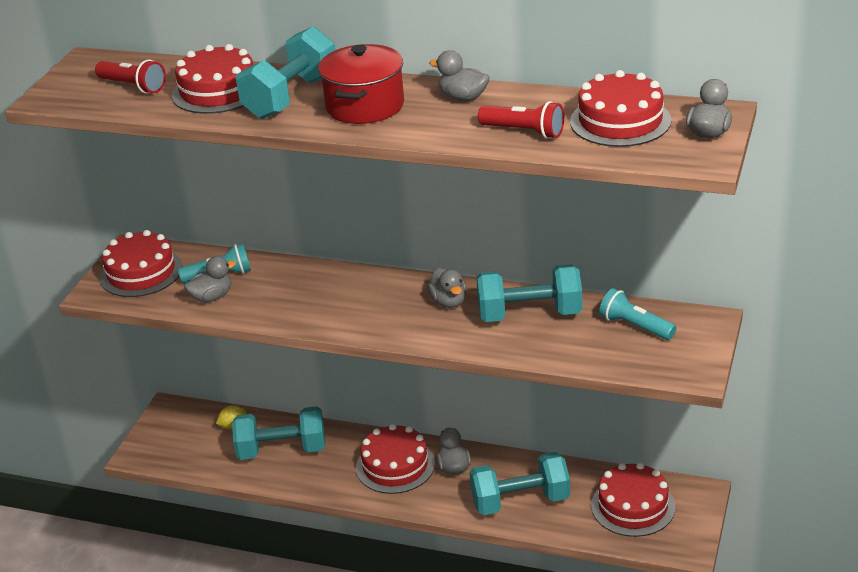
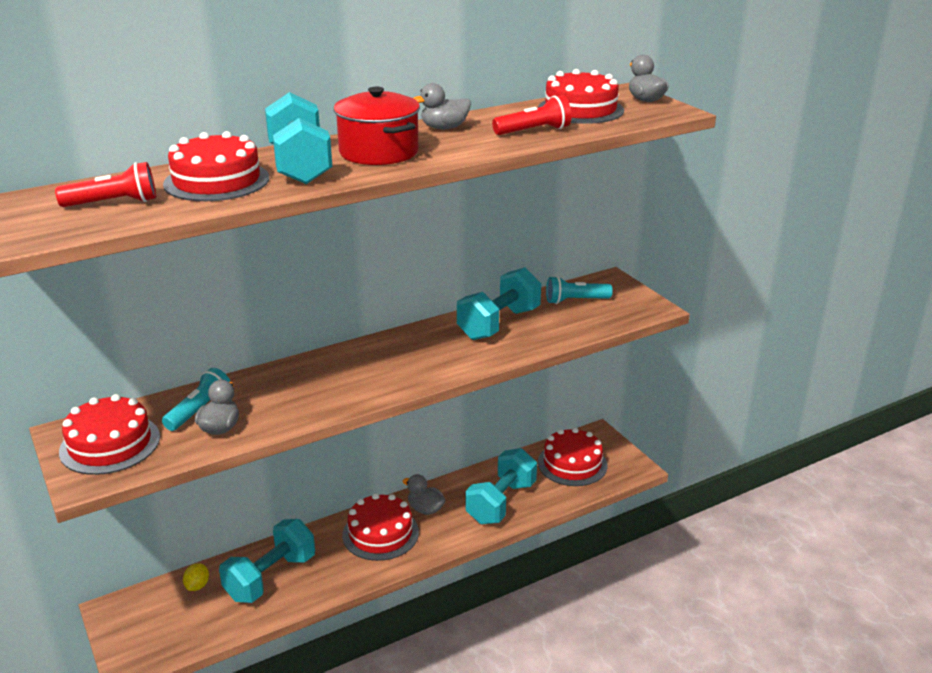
camera: 50 degrees left, 5 degrees down
grey duck [427,267,466,308] -> none

